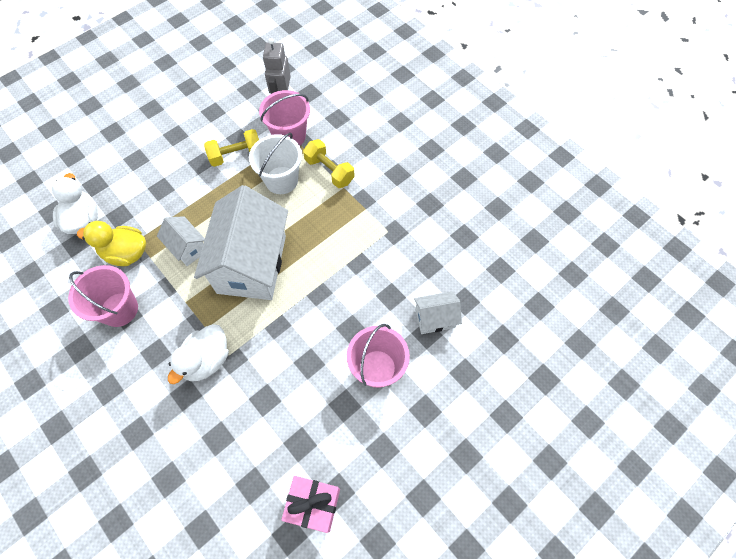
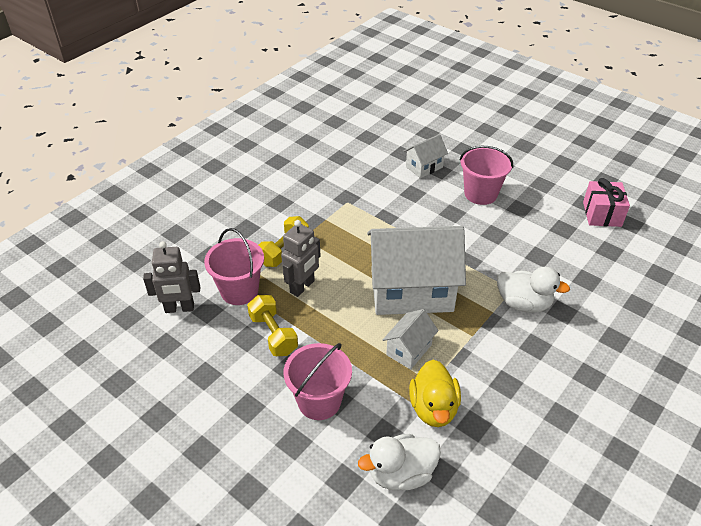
camera: 100 degrees left, 20 degrees down
pink bucket [68,265,138,327] -> pink bucket moved to [284,343,352,420]
white bucket [249,133,302,194] -> grey robot [281,220,320,297]
white house [414,291,462,334] -> white house turned 75 degrees clockwise [404,134,448,178]

